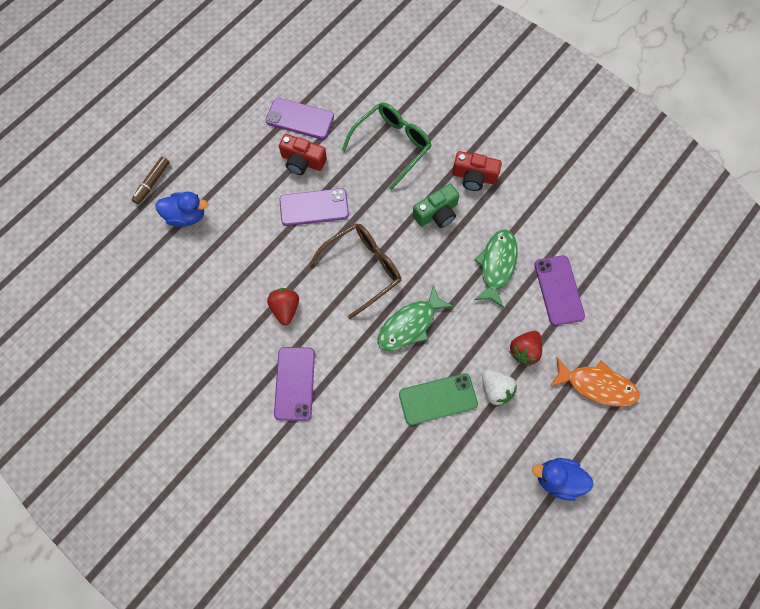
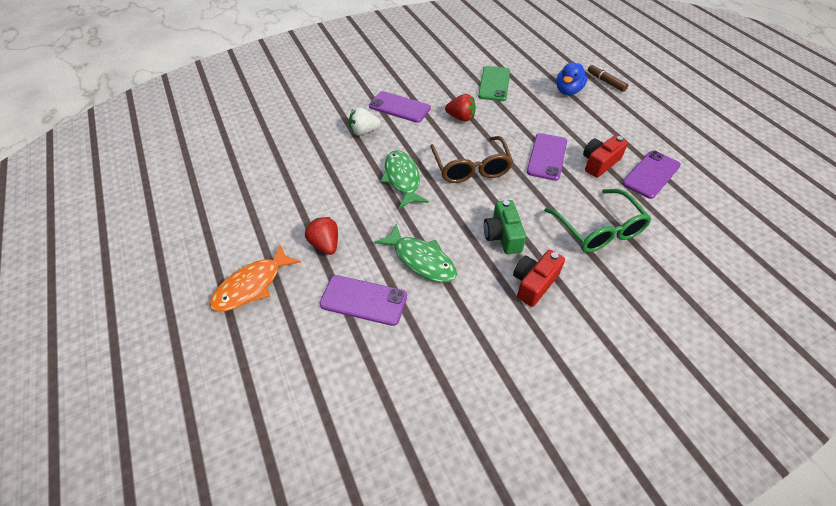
camera: 115 degrees right, 20 degrees down
green phone [399,373,478,425] -> green phone moved to [478,66,510,101]
white strawberry [482,370,517,407] -> white strawberry moved to [349,107,381,136]
blue duck [532,458,594,501] -> none

